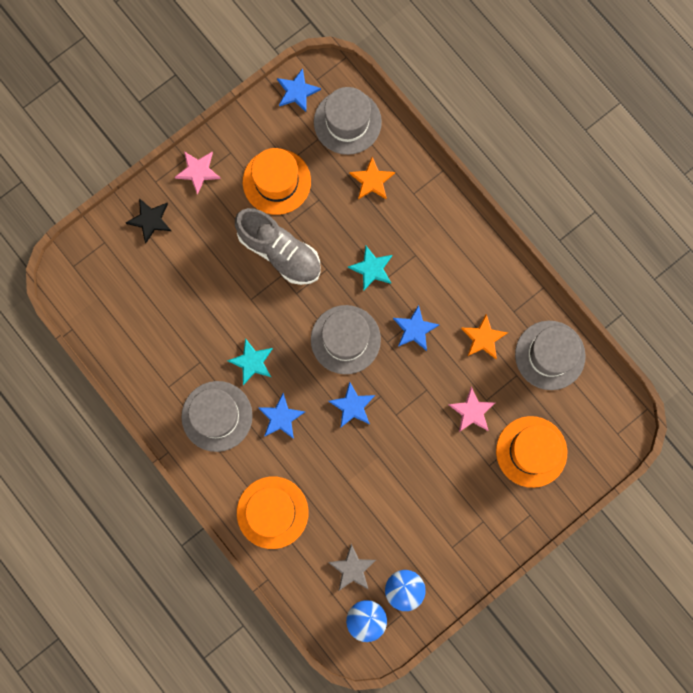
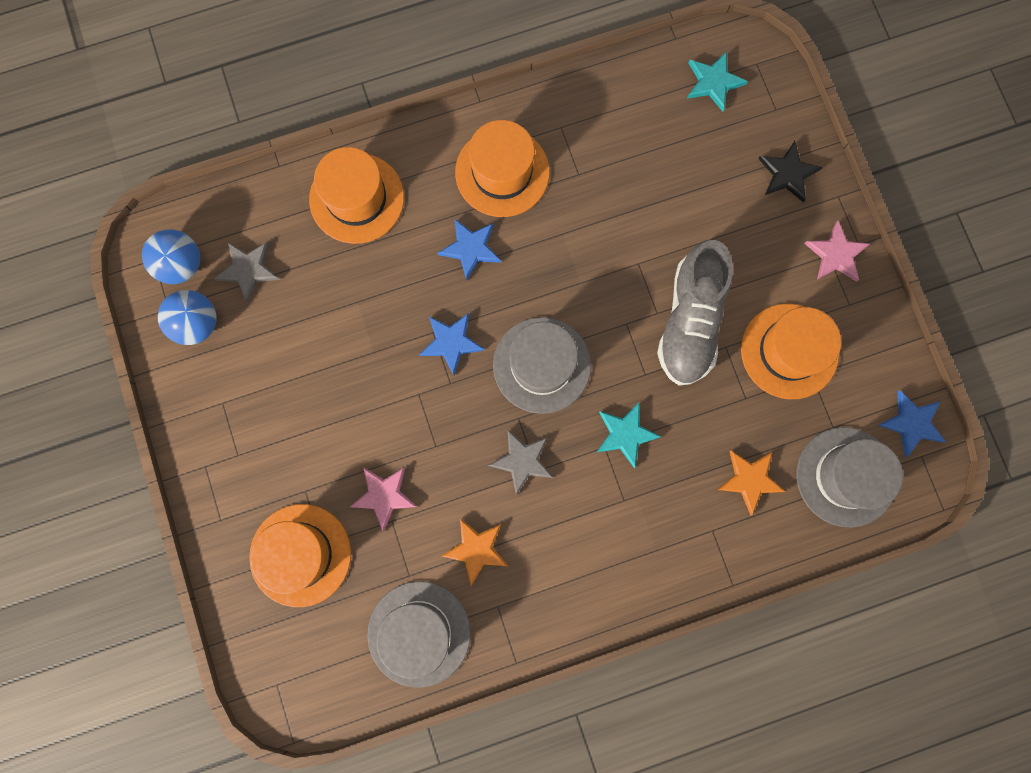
camera: 110 degrees right, 0 degrees up
grey hat [181,381,253,452] -> orange hat [455,120,550,217]
turquoise star [227,338,273,385] -> turquoise star moved to [687,51,748,112]
grey shoe [235,208,321,285] -> grey shoe turned 45 degrees counterclockwise [657,240,733,386]
blue star [393,305,439,351] -> grey star [488,430,554,496]

